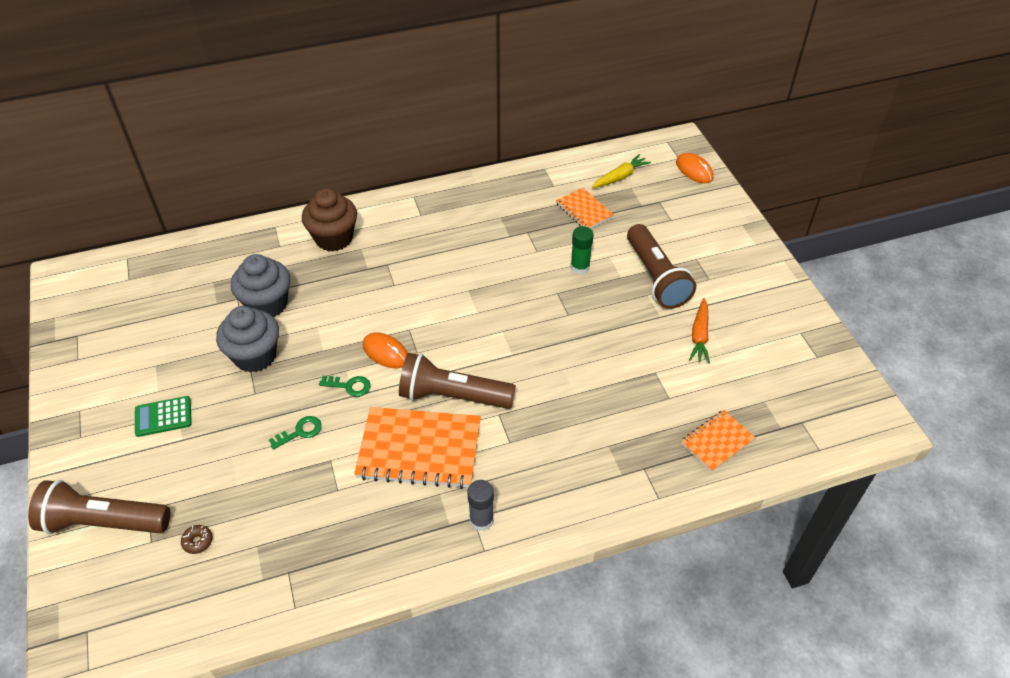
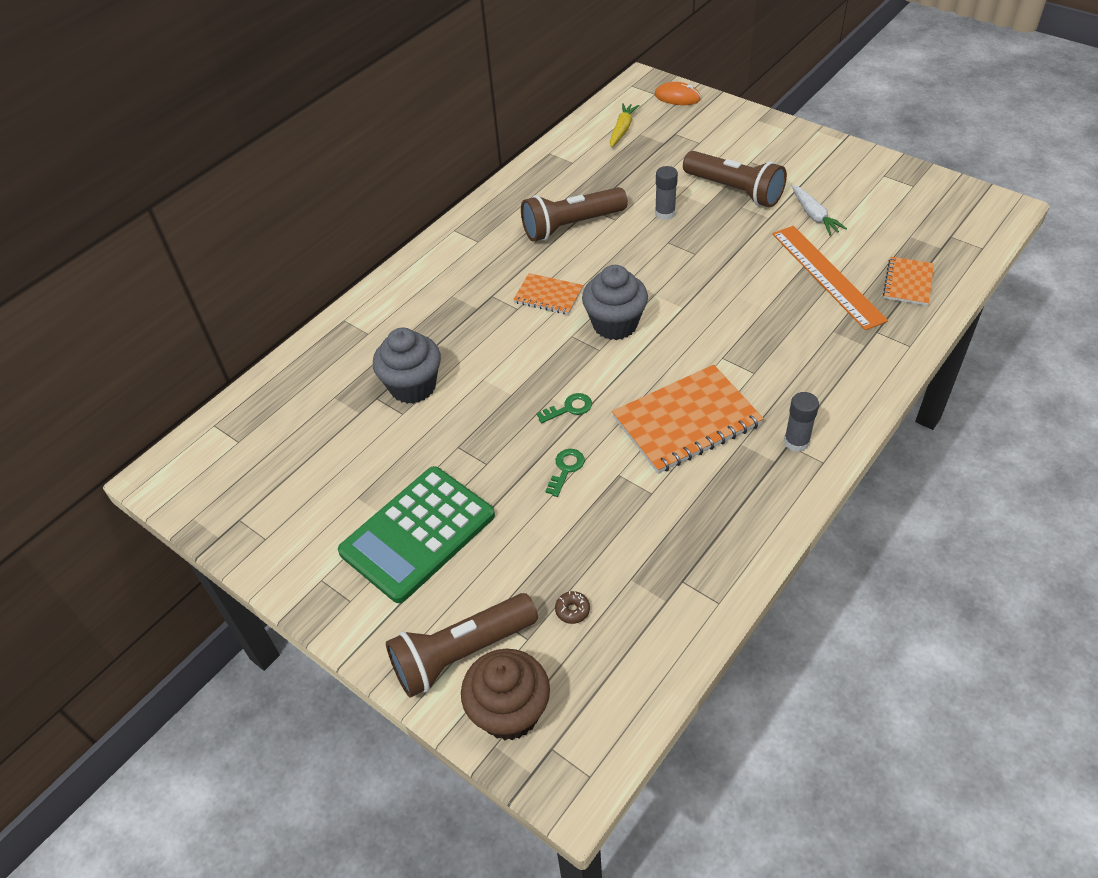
camera: 30 degrees left, 0 degrees up
green calculator [135,396,192,437] -> green calculator [338,466,495,603], size x2.14
grey cupcake [216,306,279,373] -> grey cupcake moved to [582,265,648,340]
brown cupcake [302,188,357,252] -> brown cupcake moved to [461,649,550,741]
orange mouse [363,332,408,368] -> none
brown flashlight [399,353,516,409] -> brown flashlight moved to [521,187,628,242]
orange notebook [556,188,614,229] -> orange notebook moved to [513,273,583,315]
green glue stick [570,226,593,275] -> grey glue stick [655,166,678,220]
orange carrot [689,298,710,364] -> white carrot [791,185,847,235]
none -> orange ruler [772,226,888,330]

